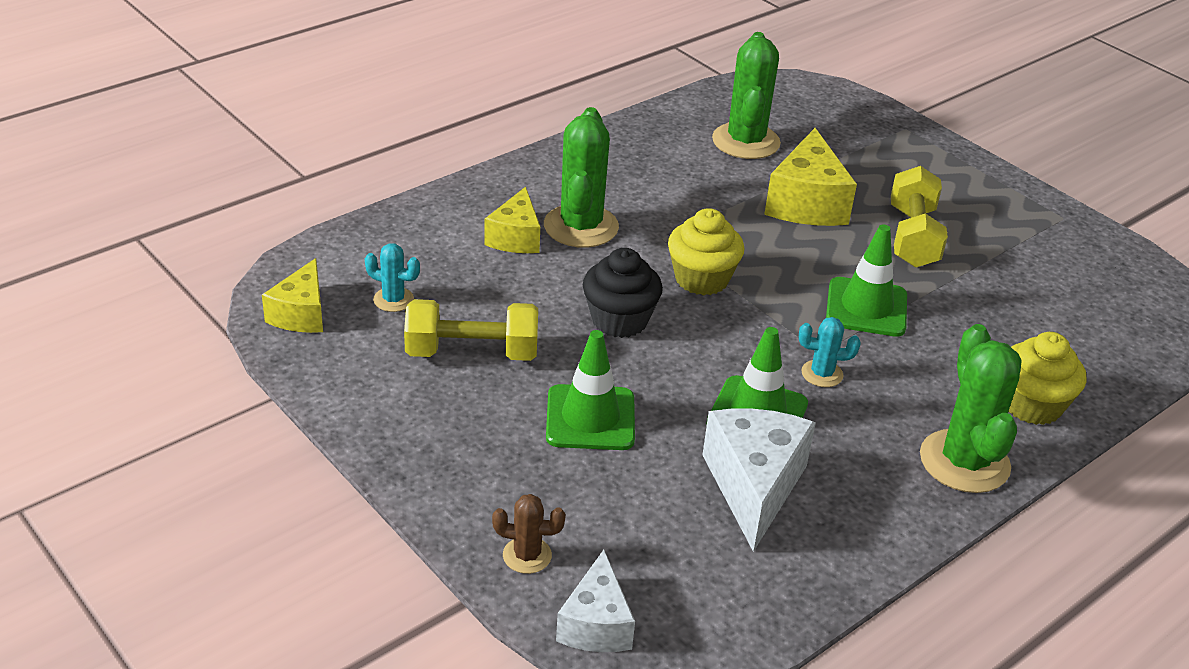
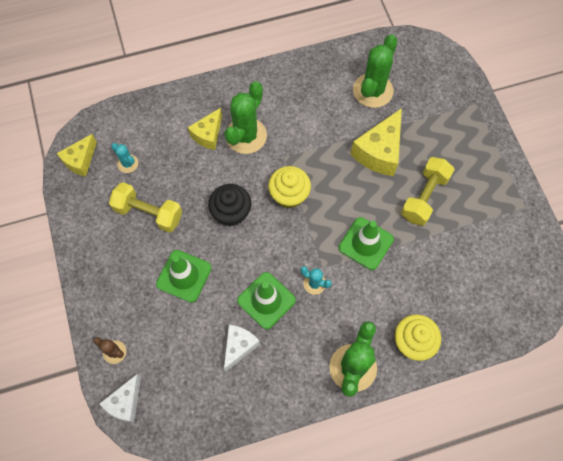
camera: 25 degrees right, 30 degrees up
white cheese [702,409,816,552] -> white cheese [224,325,260,372], size x0.63

